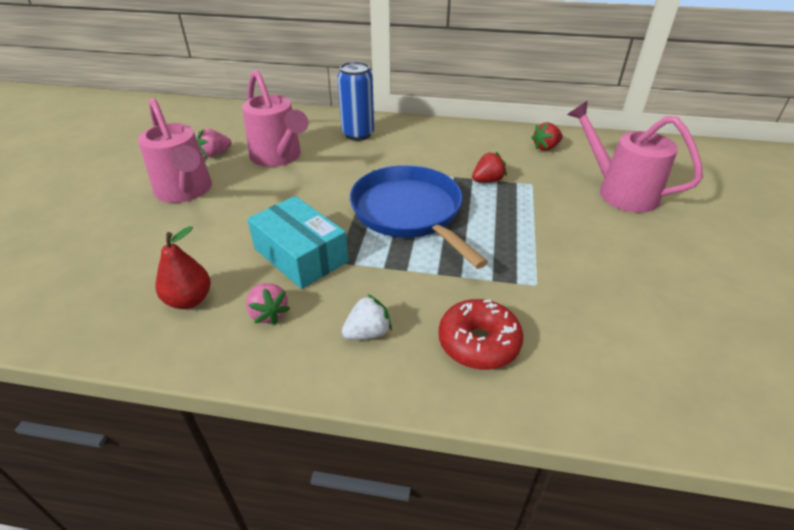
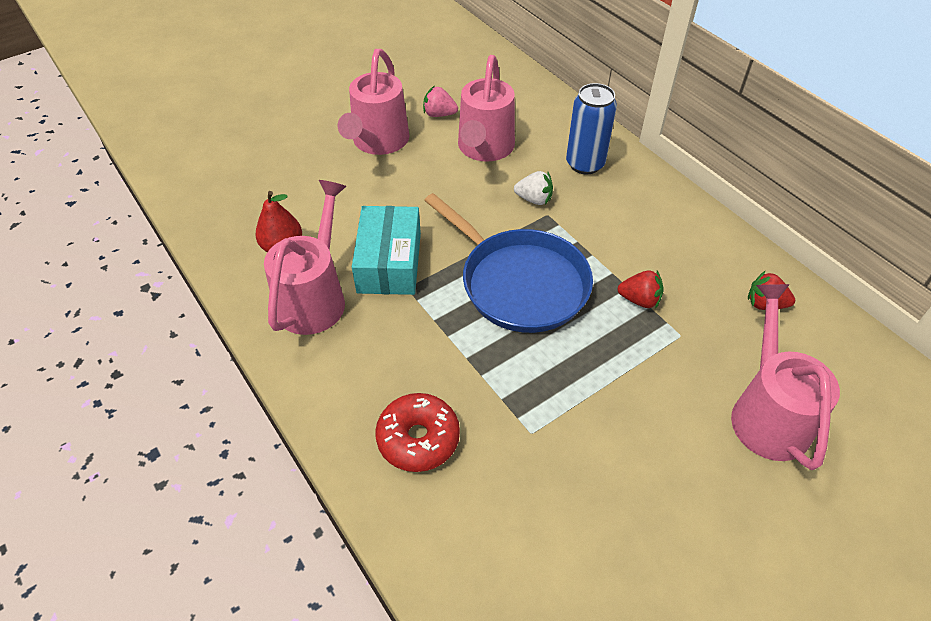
camera: 45 degrees right, 10 degrees up
pink strawberry [246,283,290,325] -> pink watering can [264,180,347,335]
white strawberry [342,294,392,340] -> white strawberry moved to [514,171,553,205]
blue pan [350,165,488,269] -> blue pan turned 120 degrees clockwise [424,193,593,333]

